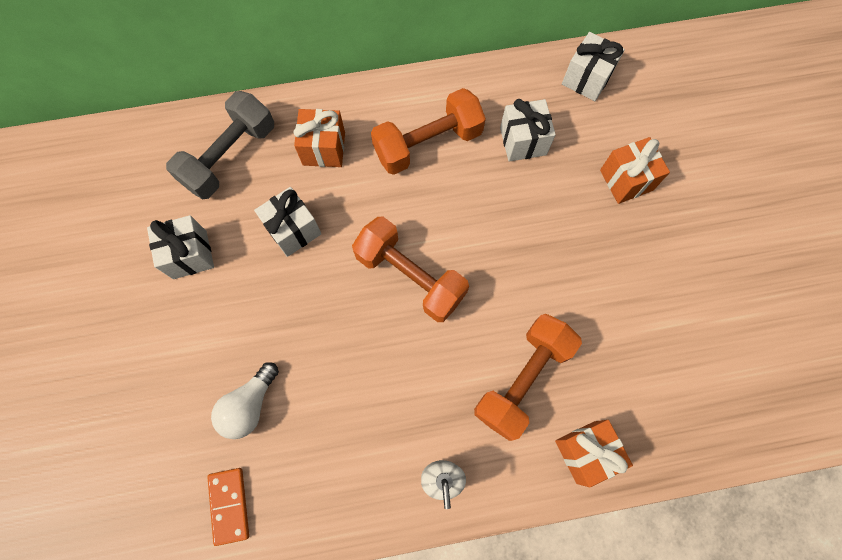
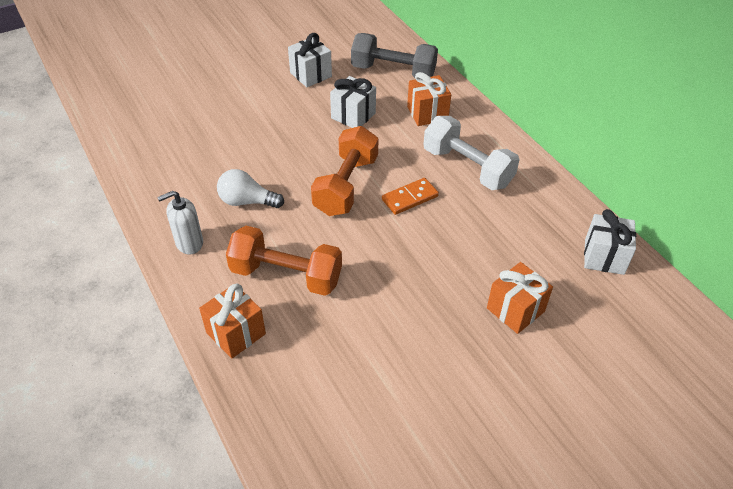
camera: 70 degrees right, 25 degrees down
orange domino [207,468,249,546] -> orange domino moved to [382,178,439,215]
white light bulb [211,362,279,439] -> white light bulb moved to [217,169,284,208]
orange dumbbell [371,88,486,175] -> white dumbbell [423,116,519,190]
white gift [500,99,556,162] -> none

